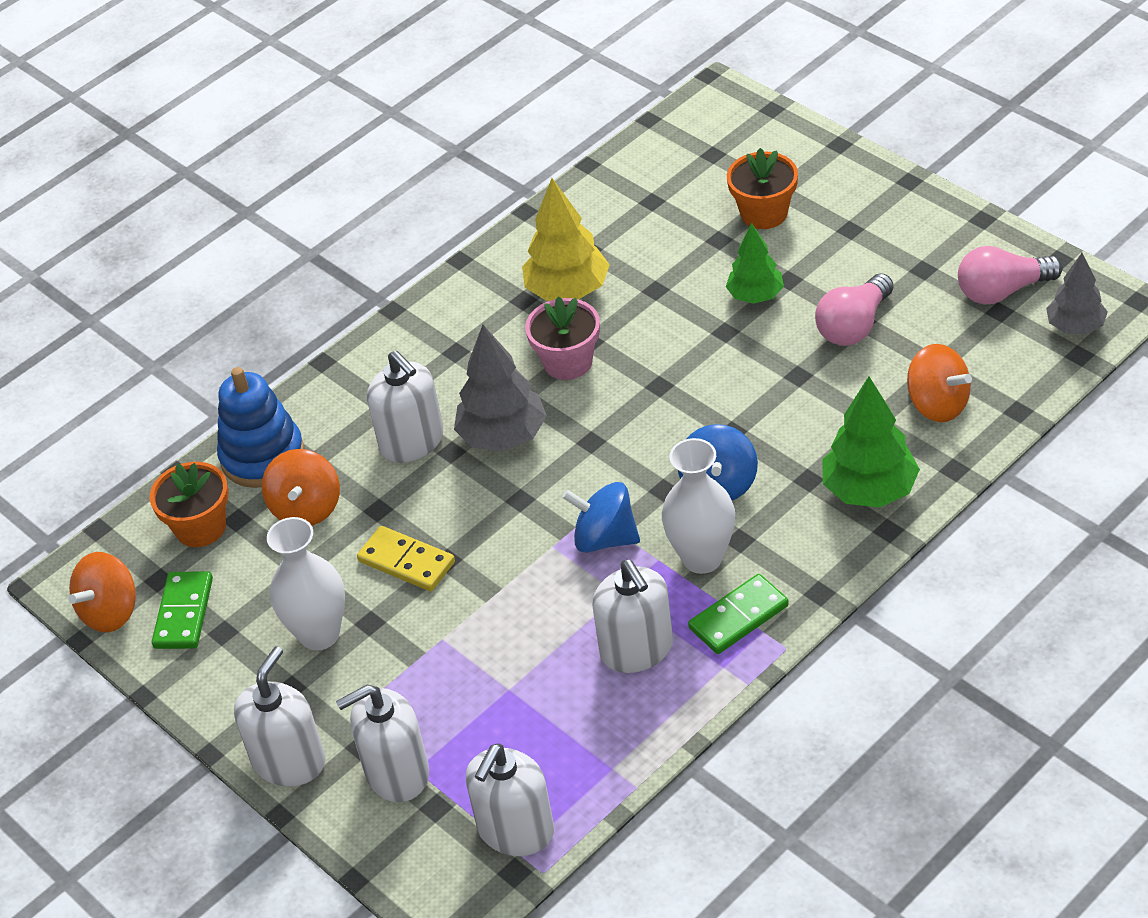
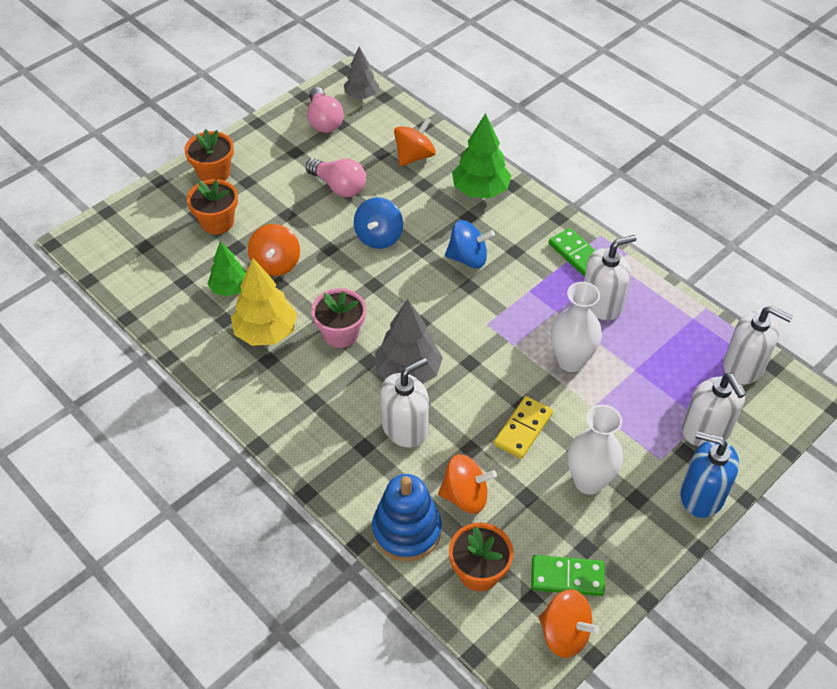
camera: 95 degrees left, 5 degrees up
white soap dispenser [234,646,325,787] -> blue soap dispenser [680,431,739,518]
blue spinning top [562,482,640,553] -> blue spinning top moved to [354,197,403,249]
white vase [662,438,735,574] -> white vase moved to [551,282,602,372]
green tree [726,223,784,304] -> green tree moved to [208,241,247,297]
none -> orange flower pot [184,129,234,181]
none -> orange spinning top [248,224,300,276]

